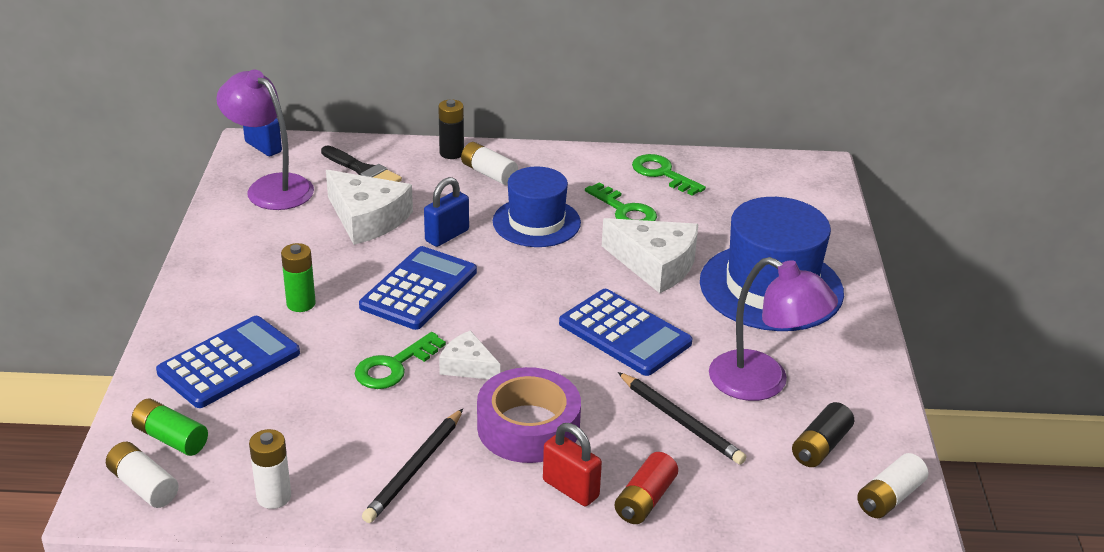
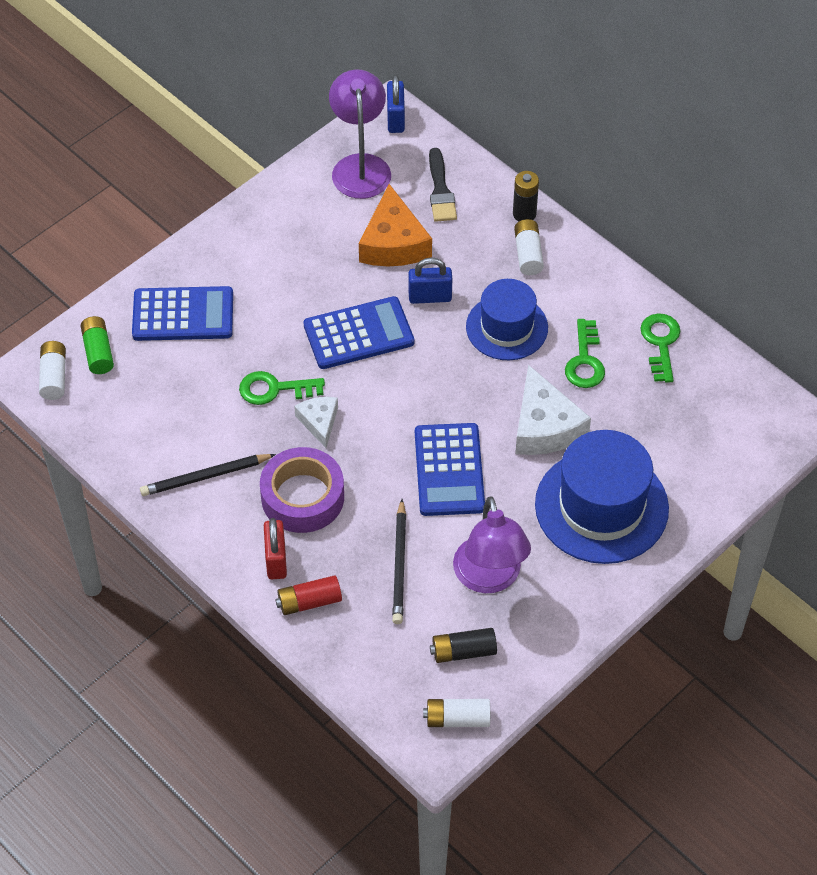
camera: 45 degrees right, 20 degrees up
white battery [249,429,291,509] -> none
green battery [281,243,316,312] -> none
white cheese [326,170,413,245] -> orange cheese [359,184,432,267]

